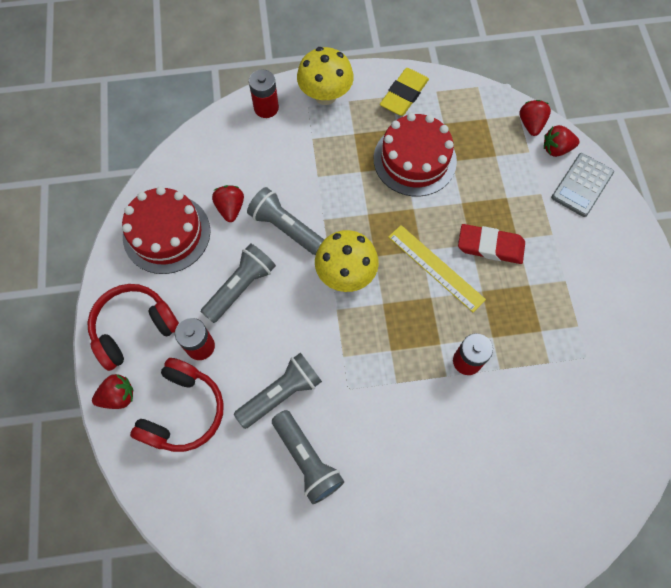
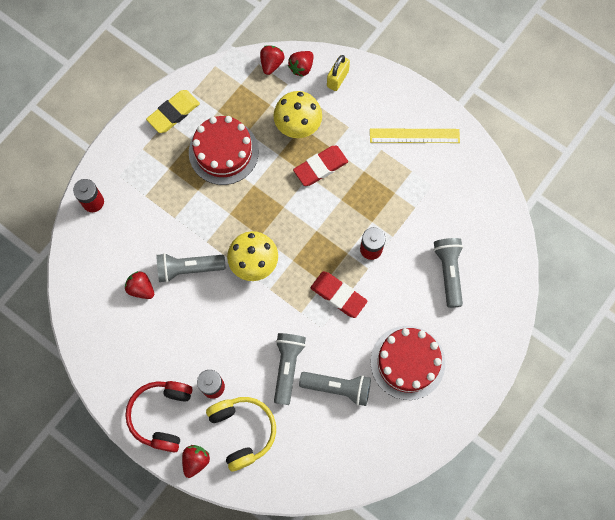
camera: 45 degrees left, 5 degrees up
red cake [122,186,211,274] -> red cake moved to [371,326,445,400]
red headphones [130,358,224,452] -> yellow headphones [206,397,276,472]
grey flashlight [201,244,276,323] -> grey flashlight moved to [433,238,463,308]
yellow mushroom [297,47,354,105] -> yellow mushroom moved to [273,91,322,138]
yellow eraser [380,68,429,116] -> yellow eraser turned 60 degrees clockwise [146,90,200,133]
yellow ruler [388,225,486,312] -> yellow ruler moved to [370,128,460,143]
red strawberry [519,100,551,136] -> red strawberry turned 60 degrees clockwise [260,45,285,75]
grey calculator [551,153,614,217] -> yellow padlock [327,55,350,91]
none -> red eraser [310,271,368,318]

